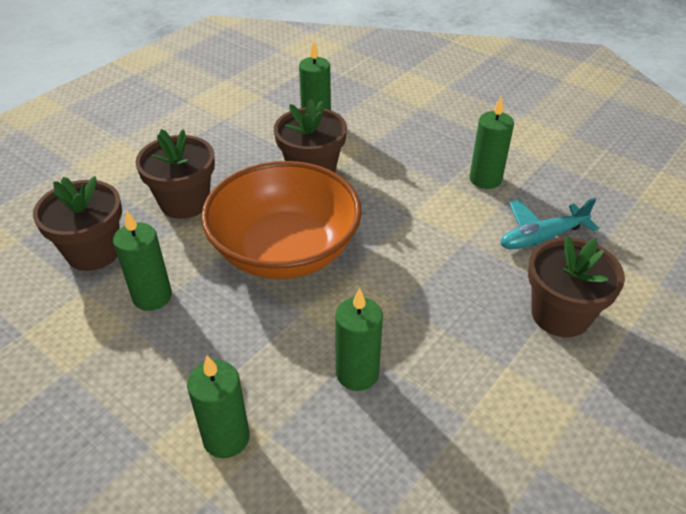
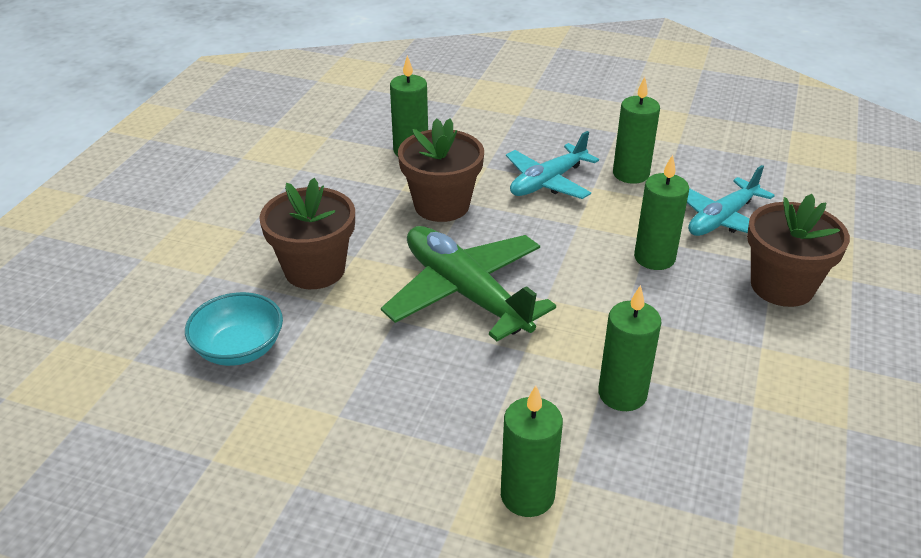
camera: 20 degrees left, 5 degrees down
brown flower pot [33,176,122,271] -> turquoise bowl [185,292,283,366]
green candle [113,211,172,311] -> green candle moved to [634,155,689,270]
orange bowl [201,161,362,279] -> green plane [381,226,556,341]
none -> turquoise plane [506,131,599,199]

